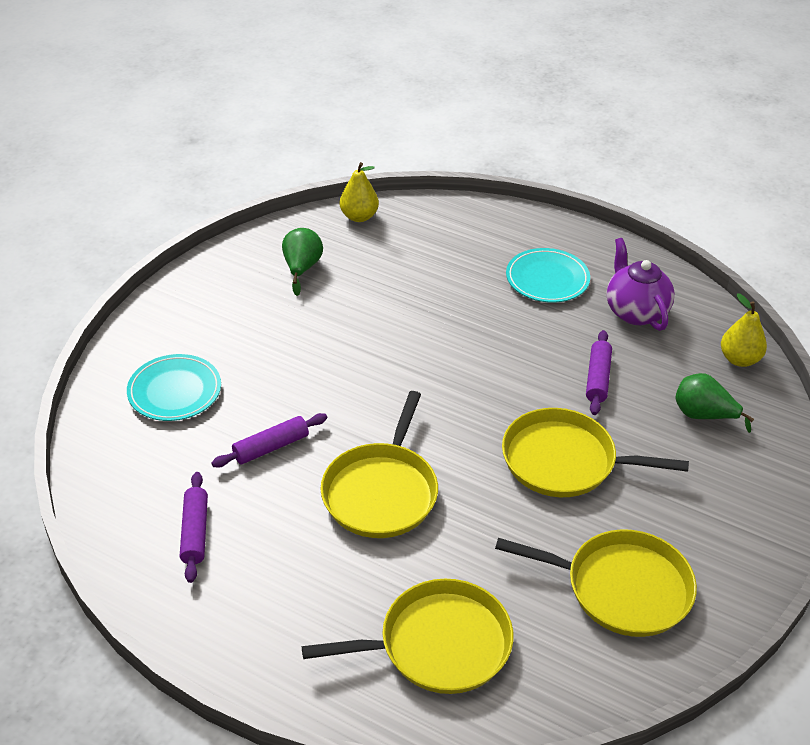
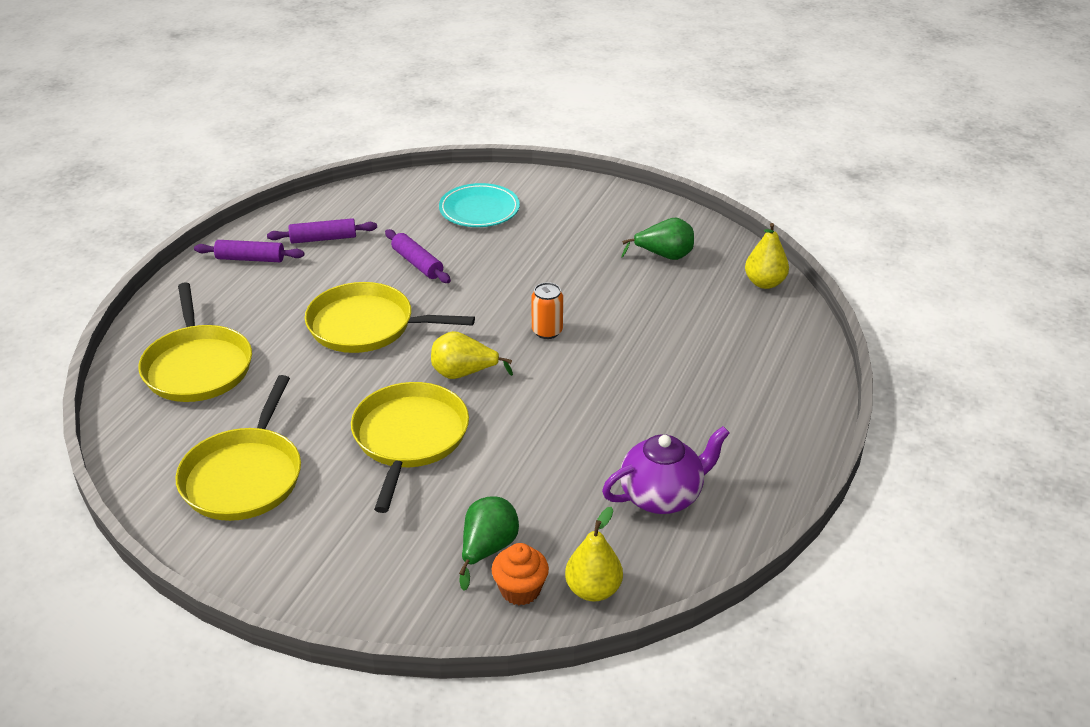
camera: 85 degrees right, 5 degrees down
turquoise plate [506,248,590,303] -> none
purple rolling pin [586,330,612,415] -> purple rolling pin moved to [194,240,304,262]
none -> yellow pear [431,331,513,379]
none -> orange cupcake [492,543,549,605]
none -> orange can [531,282,563,339]

